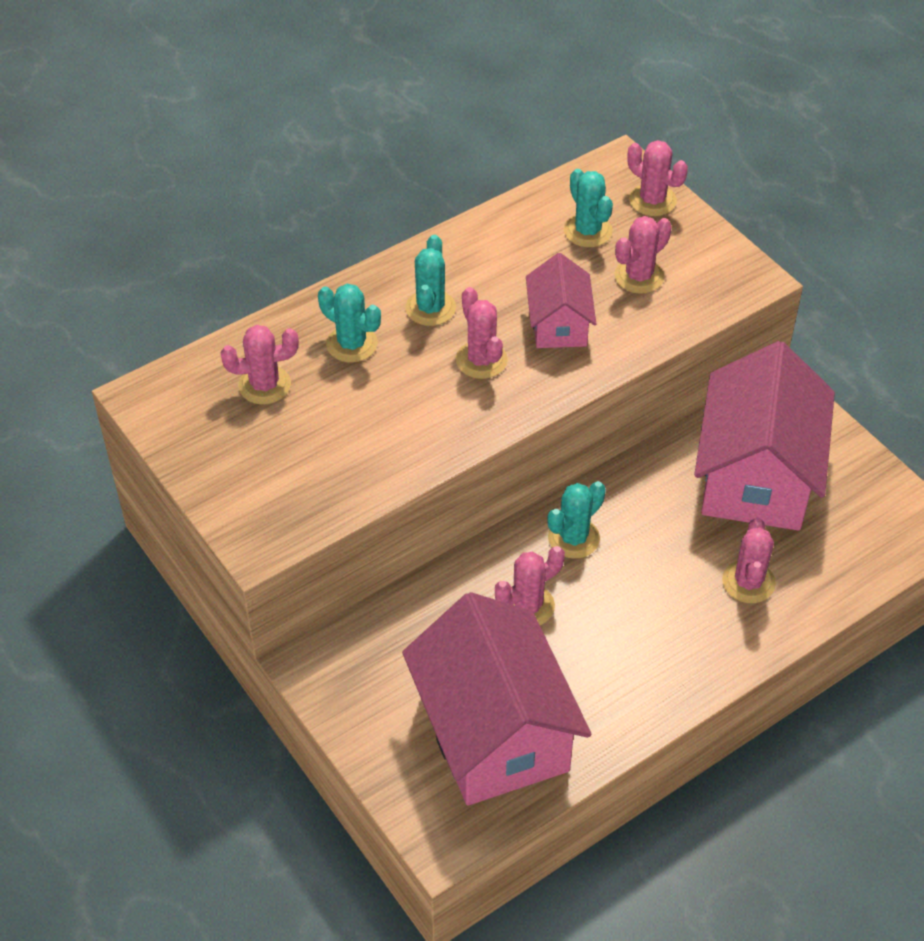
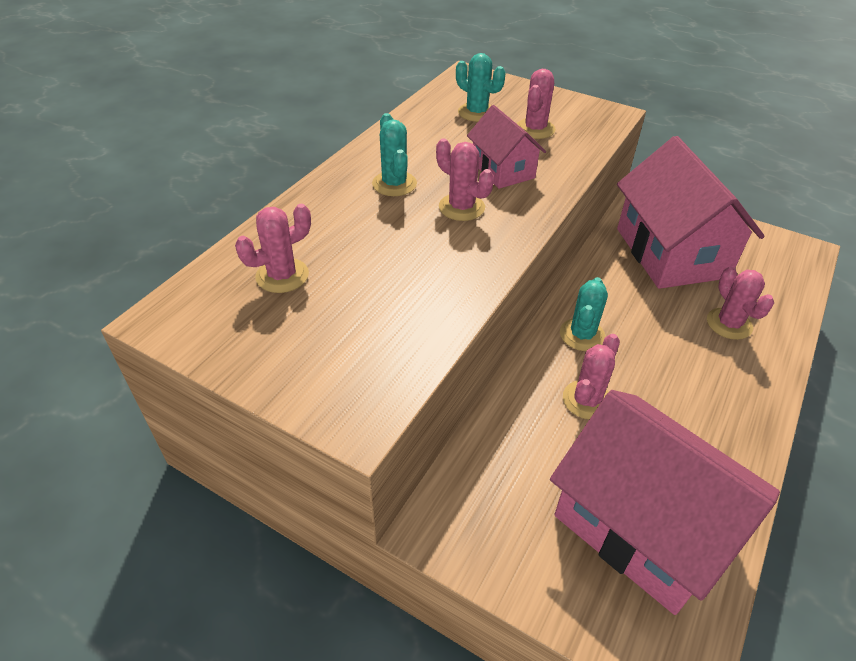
camera: 25 degrees left, 5 degrees down
turquoise cactus [318,284,381,362] -> none
pink cactus [627,140,688,216] -> none

